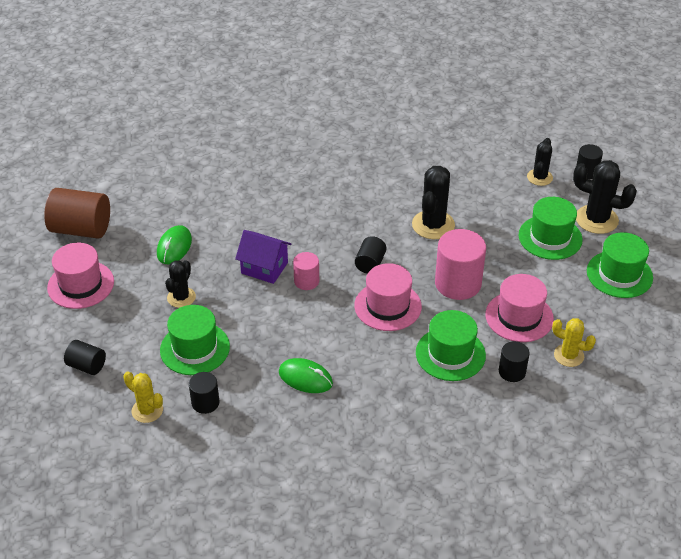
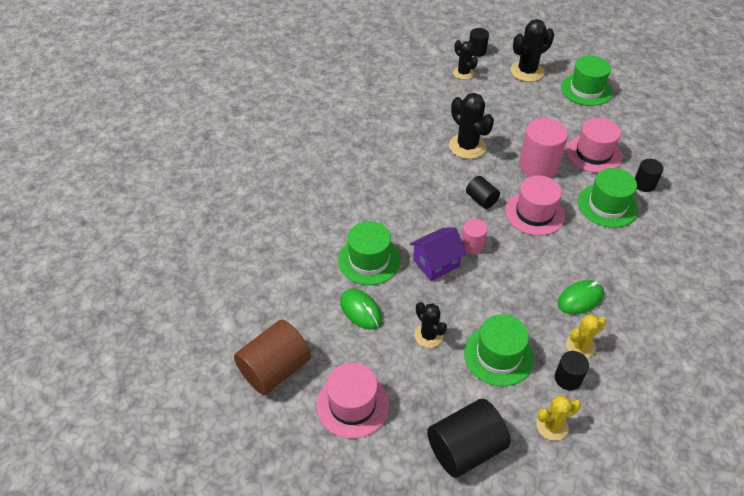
camera: 55 degrees left, 5 degrees up
black cylinder [64,340,106,375] -> black cylinder [427,399,510,478], size x1.84
green hat [518,197,583,260] -> green hat moved to [338,221,401,285]
yellow cactus [552,318,596,367] -> yellow cactus moved to [566,314,606,358]

